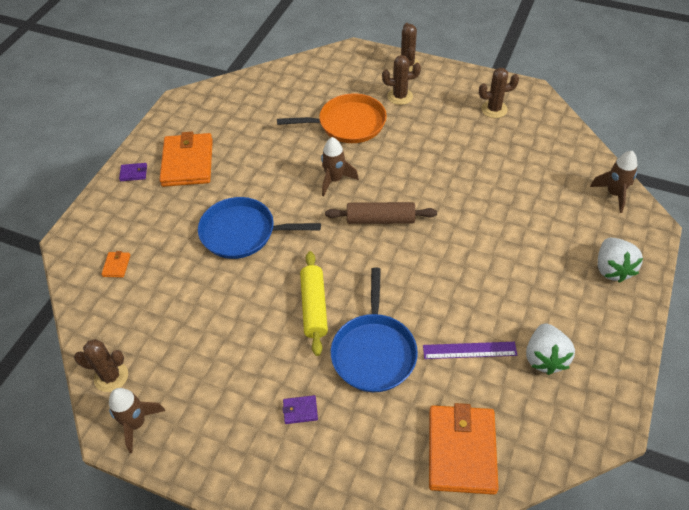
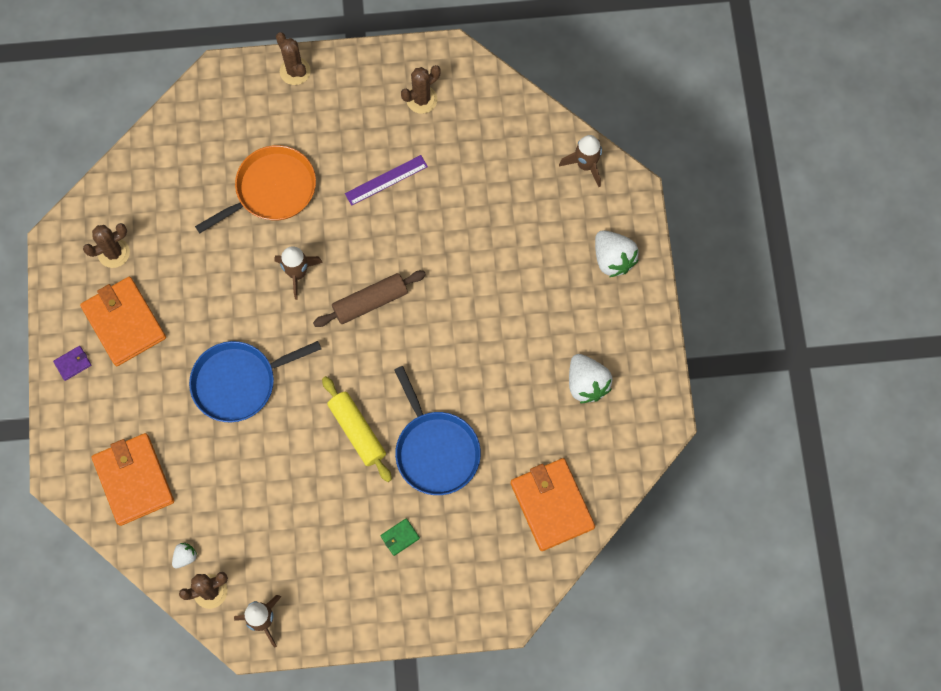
camera: 30 degrees left, 20 degrees up
orange wallet [101,251,130,278] -> orange wallet [92,433,174,526], size x2.45
purple wallet [282,395,318,424] -> green wallet [381,518,420,556]
brown cactus [382,55,421,105] -> brown cactus moved to [83,223,130,268]
purple ruler [423,342,517,359] -> purple ruler moved to [345,155,428,206]
none -> white strawberry [172,543,197,568]

